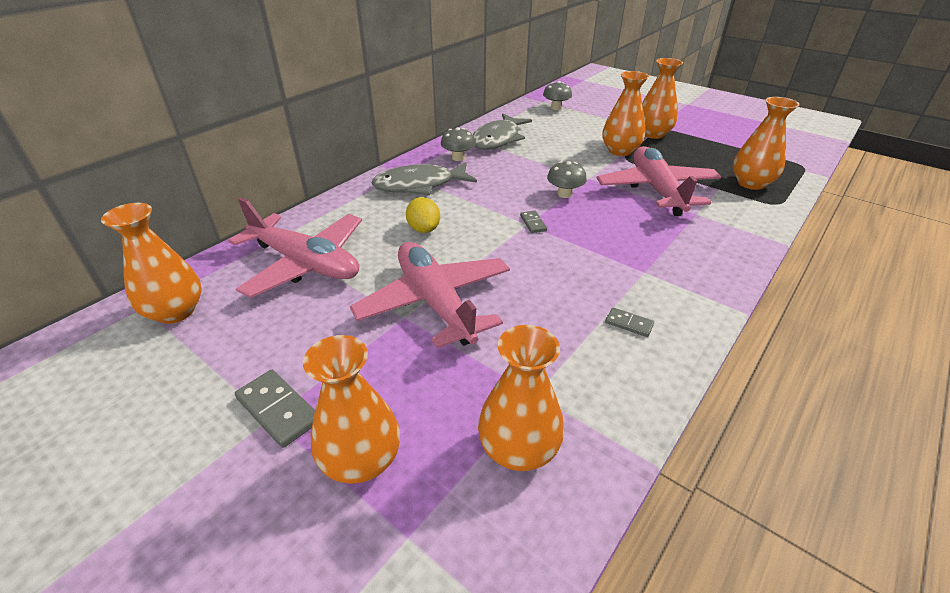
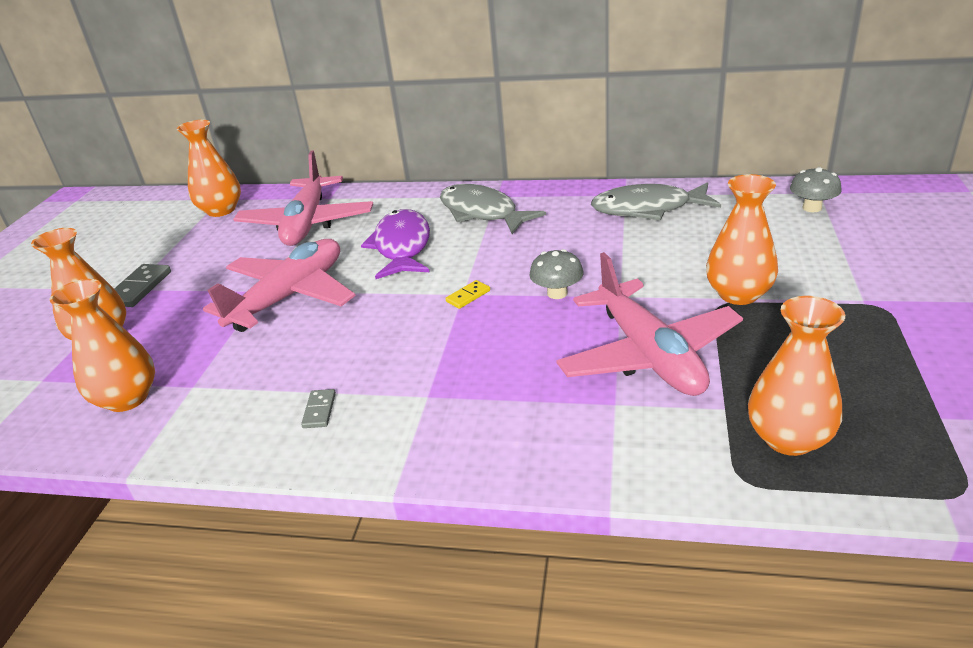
camera: 65 degrees right, 5 degrees down
yellow lemon [406,197,440,233] -> purple fish [361,209,430,279]
grey mushroom [441,127,475,161] -> none
grey domino [520,211,547,233] -> yellow domino [445,280,490,309]
pink plane [597,146,721,216] -> pink plane turned 105 degrees clockwise [556,252,743,396]
orange vase [642,58,683,139] -> none

